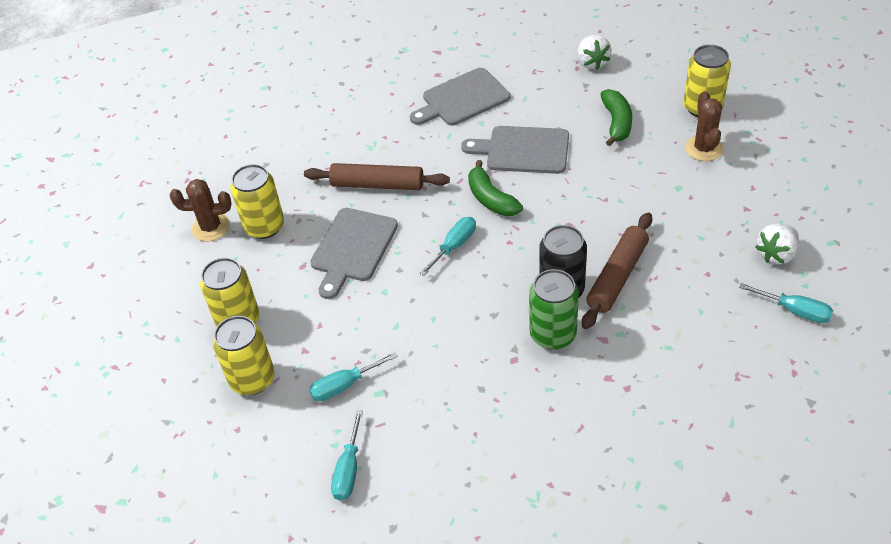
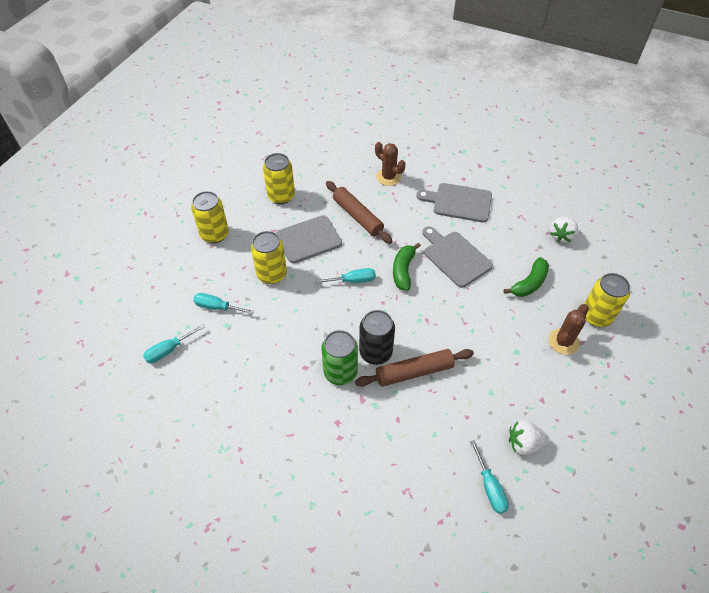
camera: 40 degrees right, 5 degrees up
brown cactus [170,179,231,241] -> brown cactus moved to [375,142,406,186]
yellow can [213,316,275,395] -> yellow can moved to [251,231,287,284]

